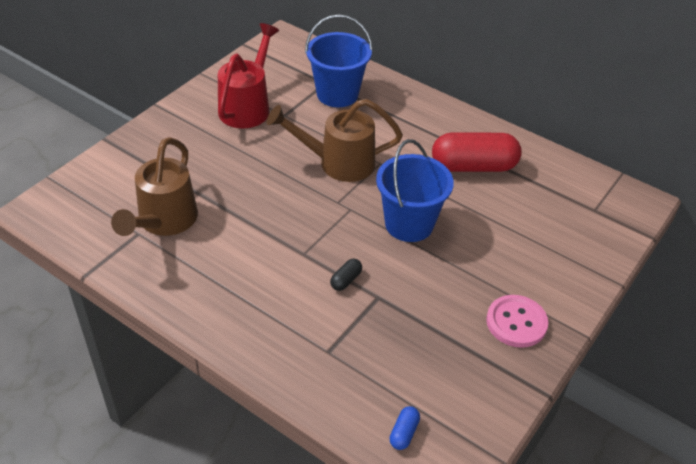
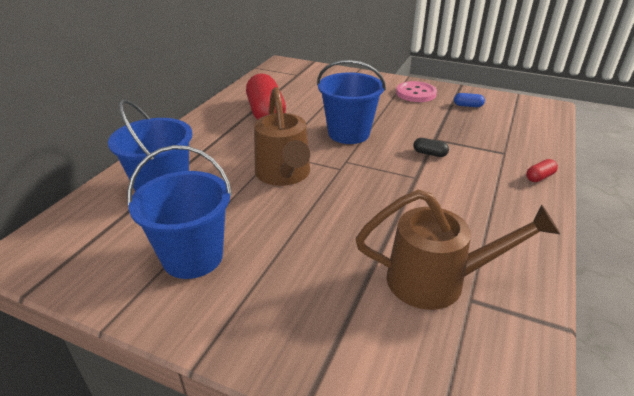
camera: 100 degrees left, 10 degrees down
red watering can [218,23,279,128] -> blue bucket [127,145,232,279]
blue capsule [389,406,420,450] -> blue capsule moved to [454,93,485,107]
none -> red capsule [526,159,558,182]

